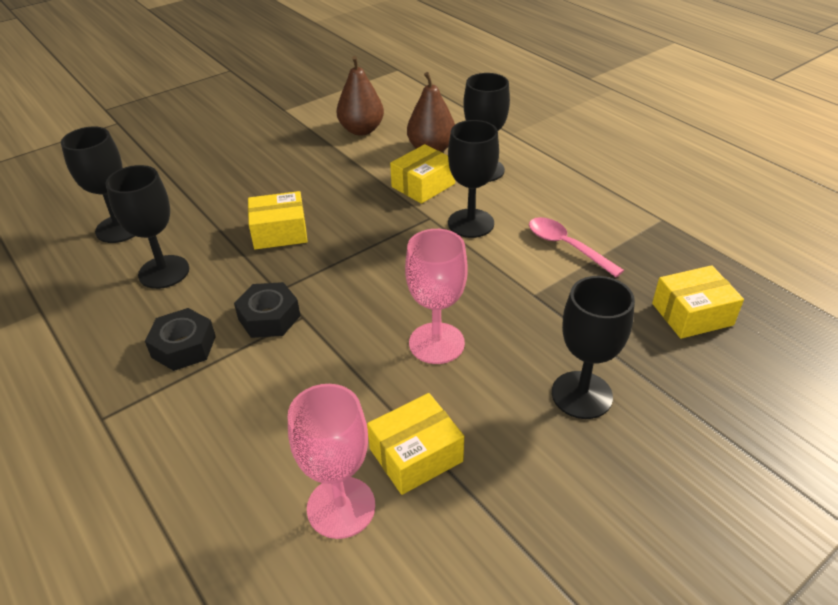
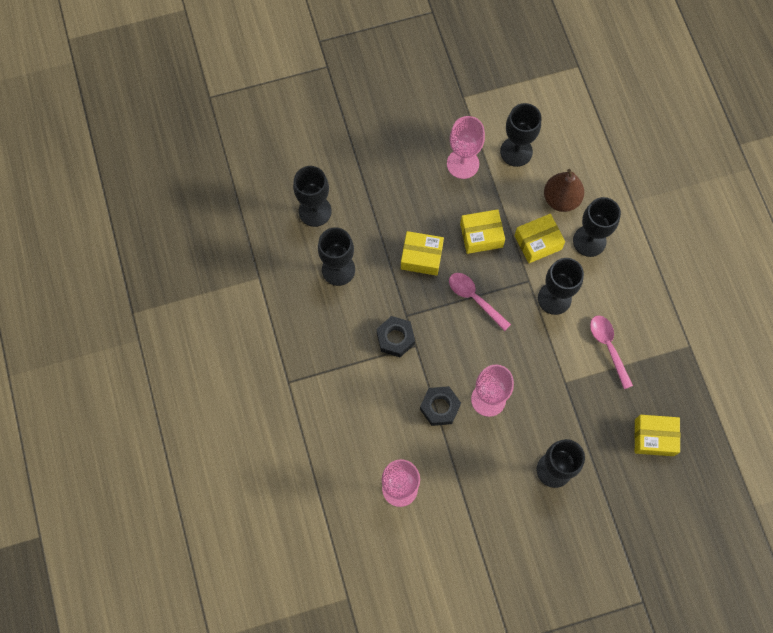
camera: 20 degrees right, 30 degrees up
black nut [145,308,216,371] -> black nut moved to [420,386,461,426]
brown pear [336,56,384,136] -> black goblet [500,103,541,167]
yellow box [367,393,464,495] -> yellow box moved to [460,209,505,254]
none -> pink goblet [447,116,485,179]
none -> pink spoon [449,273,511,331]

